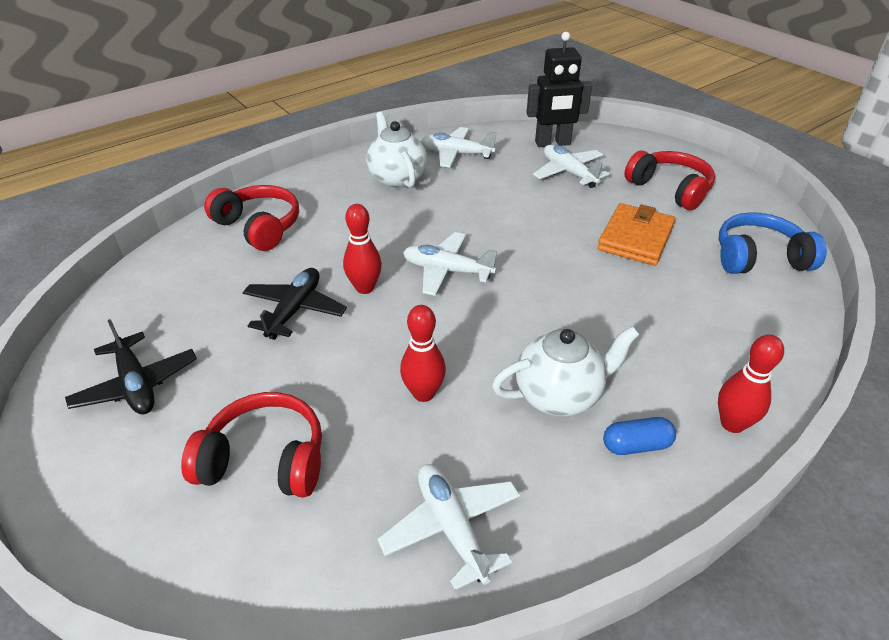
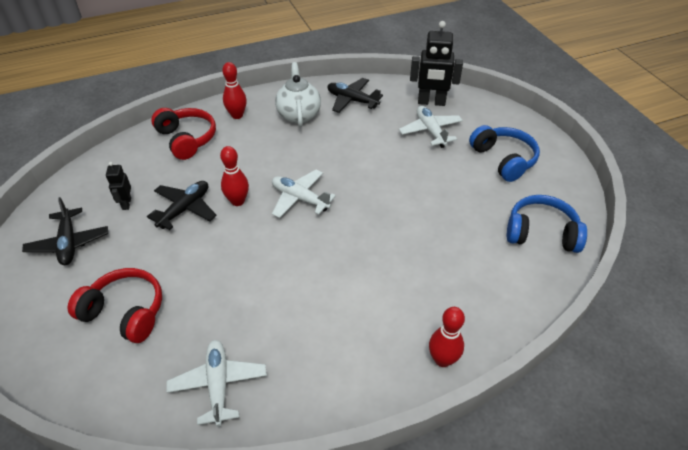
camera: 15 degrees right, 5 degrees up
red bowling pin [400,305,446,402] -> red bowling pin moved to [222,62,247,119]
white plane [421,127,496,167] -> black plane [327,78,383,113]
white teapot [492,326,640,416] -> none
orange wallet [597,203,675,266] -> none
blue capsule [603,417,676,455] -> none
red headphones [624,151,715,210] -> blue headphones [469,125,540,182]
none -> black robot [106,162,131,210]

